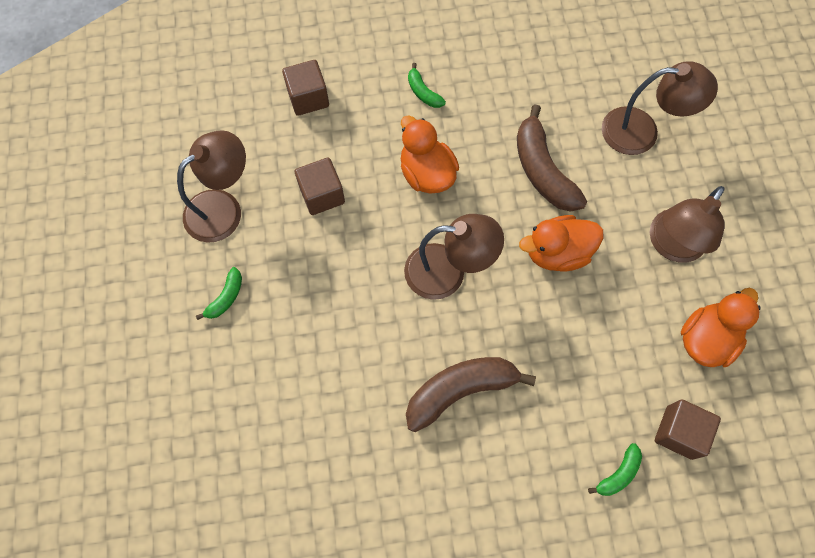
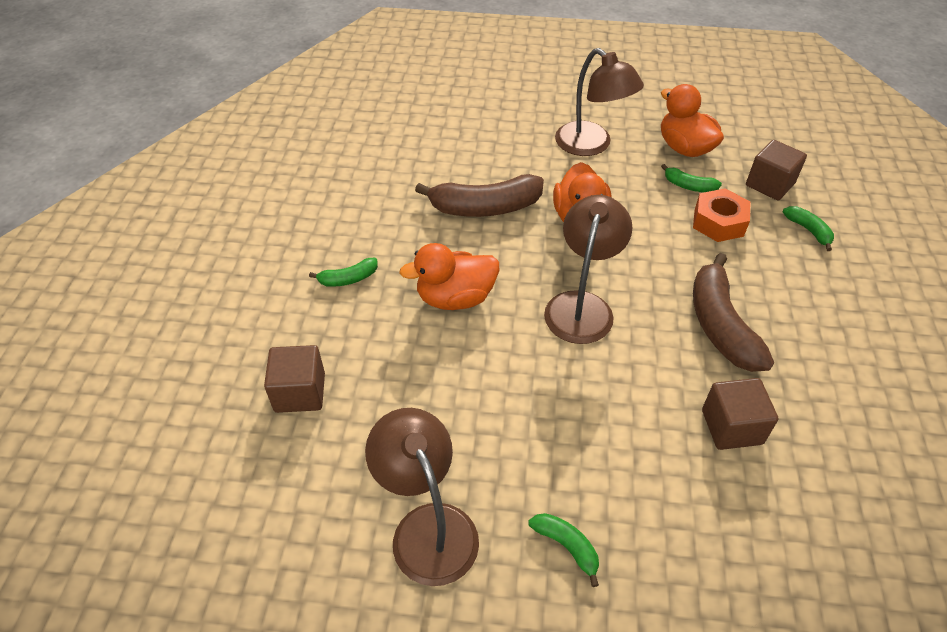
camera: 75 degrees left, 20 degrees down
brown cube [295,158,345,215] -> brown cube moved to [702,378,778,450]
brown lamp [602,61,718,155] -> none
none -> green banana [661,164,722,192]
none -> orange nut [693,188,750,242]

